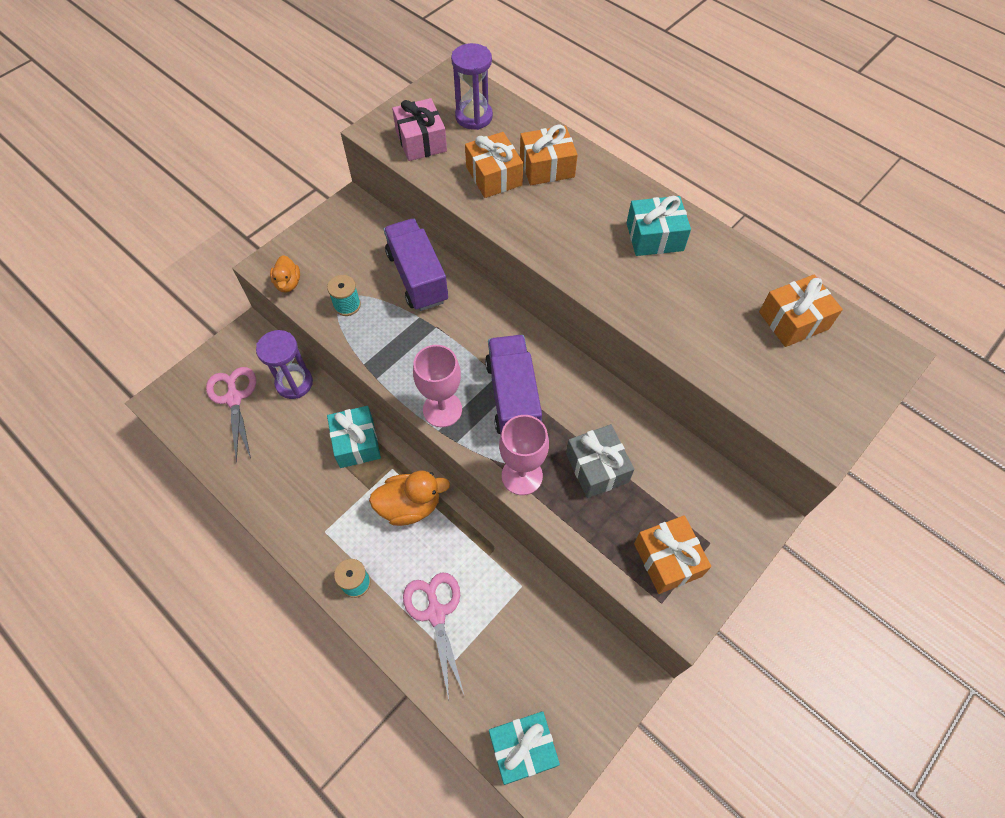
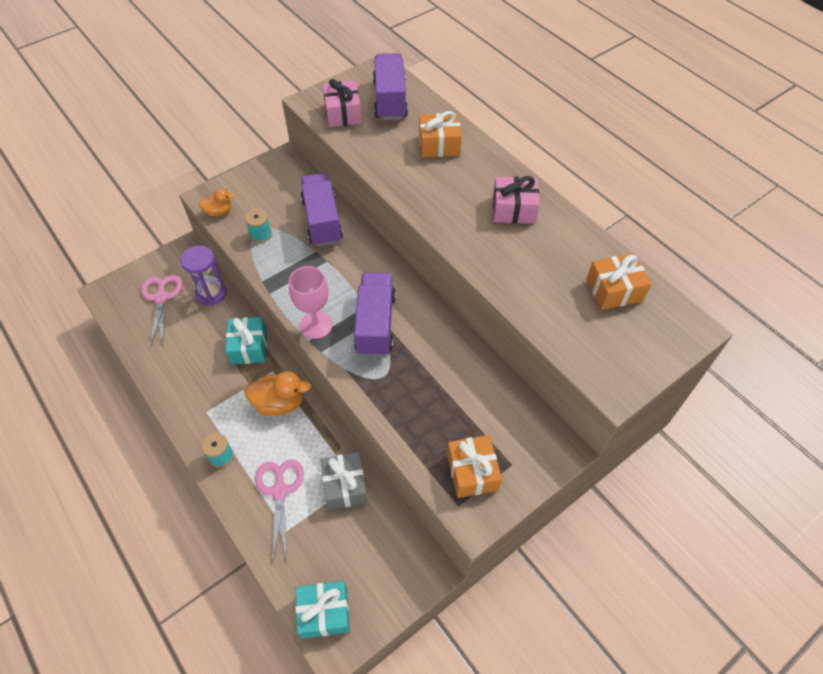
camera: 10 degrees right, 5 degrees down
orange duck [270,255,300,292] -> orange duck turned 105 degrees counterclockwise [199,189,235,216]
purple hourglass [451,43,493,130] -> purple truck [373,53,408,120]
orange gift [465,132,523,198] -> none
pink goblet [499,415,549,495] -> none
grey gift [566,424,634,498] -> grey gift moved to [320,452,367,510]
turquoise gift [627,196,691,256] -> pink gift [493,176,540,224]

